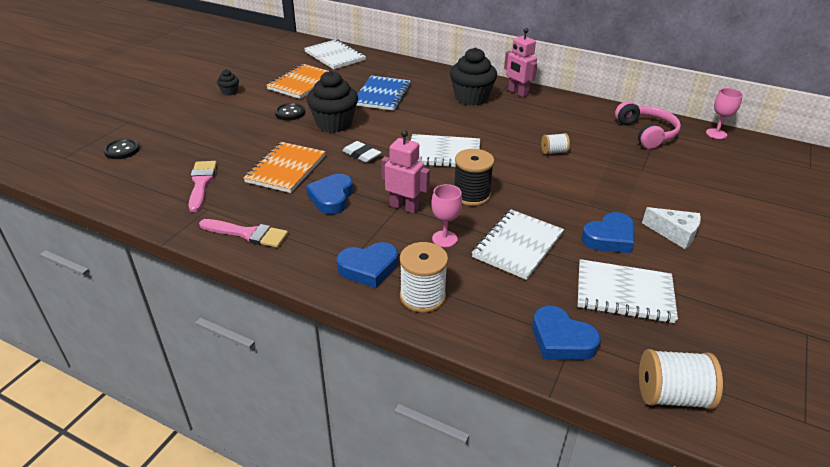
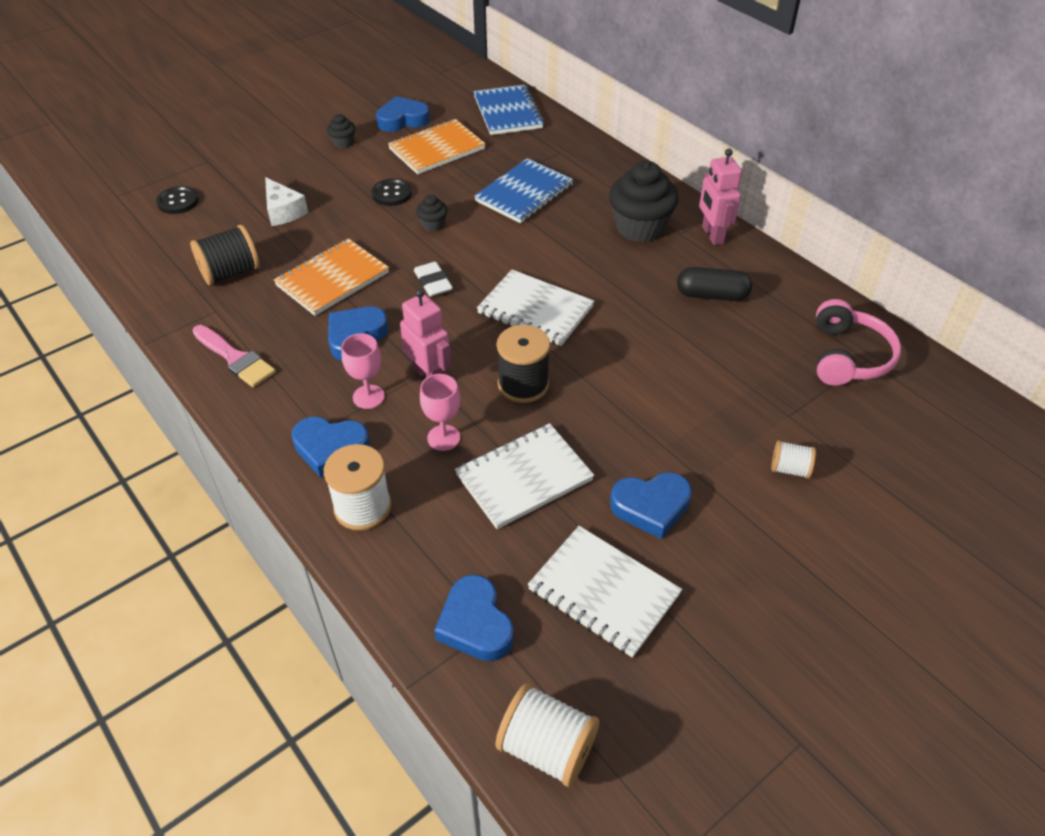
camera: 25 degrees right, 10 degrees up
pink brush [189,161,217,212] -> black spool [190,225,260,286]
white notebook [304,39,366,70] -> blue notebook [474,85,544,135]
black cupcake [307,71,358,133] -> black cupcake [416,195,448,232], size x0.47
white spool [541,133,570,155] -> white spool moved to [771,440,816,479]
white cheese [642,207,701,249] -> white cheese moved to [265,177,308,226]
pink goblet [706,88,743,139] -> pink goblet moved to [341,333,385,409]
none -> blue heart [376,96,430,132]
none -> black capsule [677,267,752,301]

